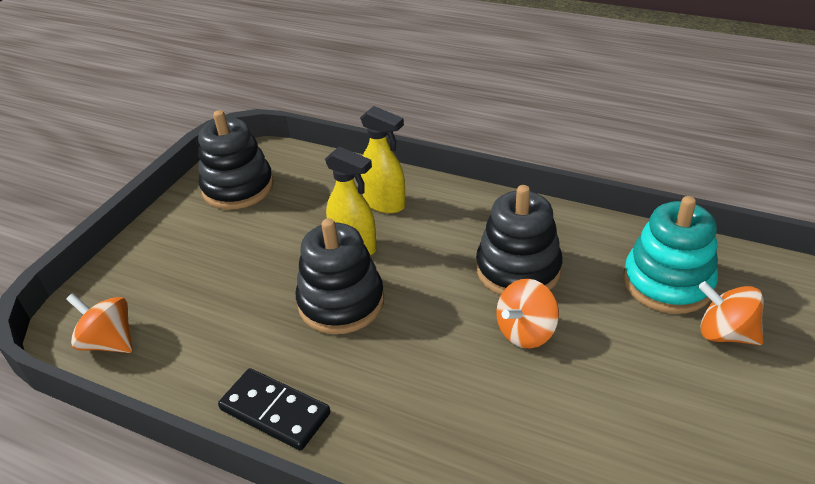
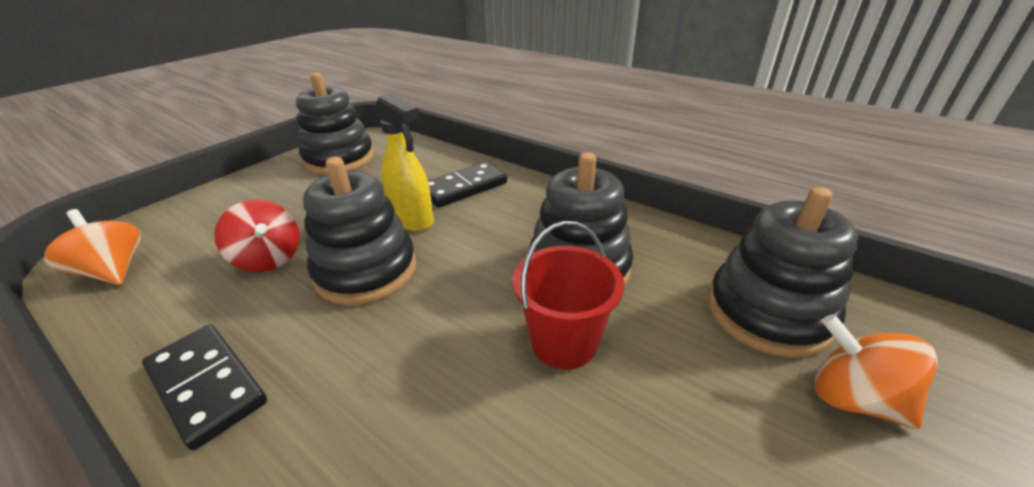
camera: 10 degrees right, 5 degrees down
yellow spray bottle [360,106,406,213] -> black domino [428,162,507,208]
orange spinning top [496,279,559,348] -> red bucket [513,221,624,370]
turquoise stacking toy [623,196,718,314] -> black stacking toy [708,187,859,358]
none -> red spinning top [214,200,300,272]

